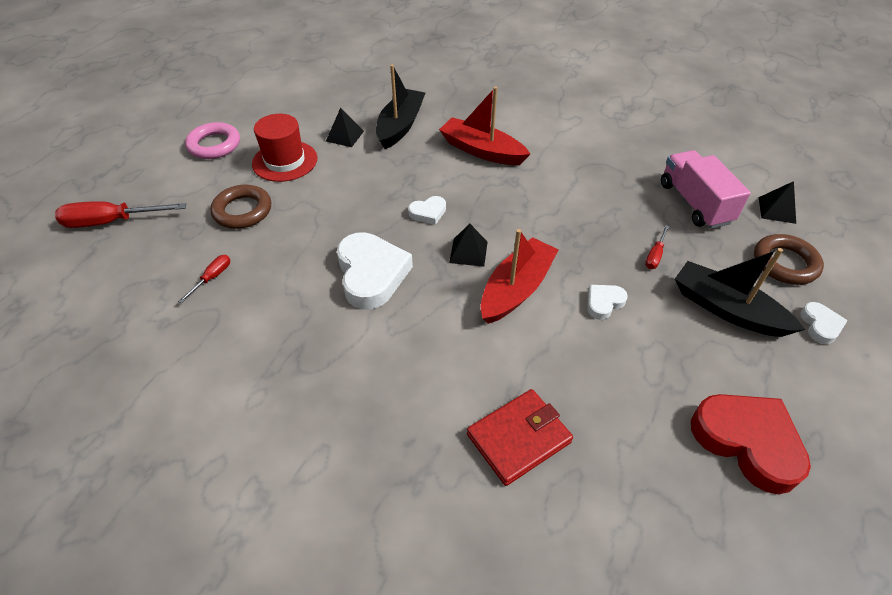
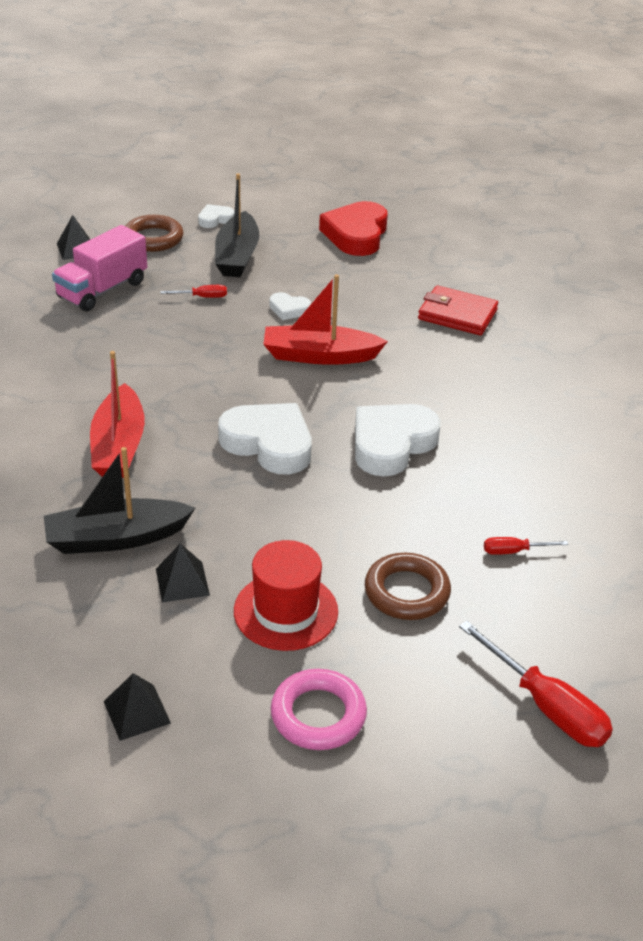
camera: 125 degrees left, 10 degrees down
white heart [408,196,446,225] -> white heart [218,403,312,474], size x2.05
black pyramid [449,224,488,267] -> black pyramid moved to [104,673,171,741]

